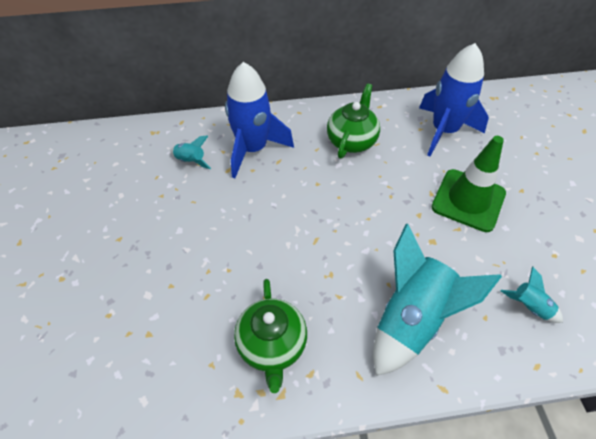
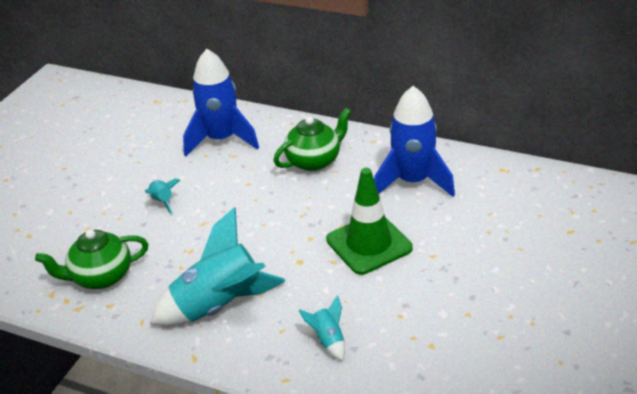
camera: 35 degrees right, 15 degrees down
turquoise rocket [171,136,211,169] -> turquoise rocket moved to [145,178,180,215]
green teapot [234,279,307,393] -> green teapot turned 45 degrees clockwise [35,230,148,289]

